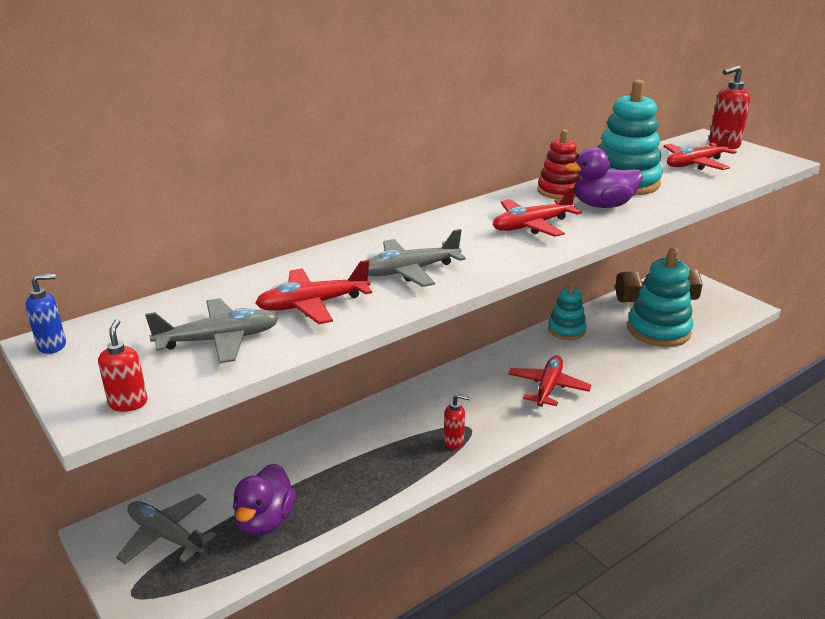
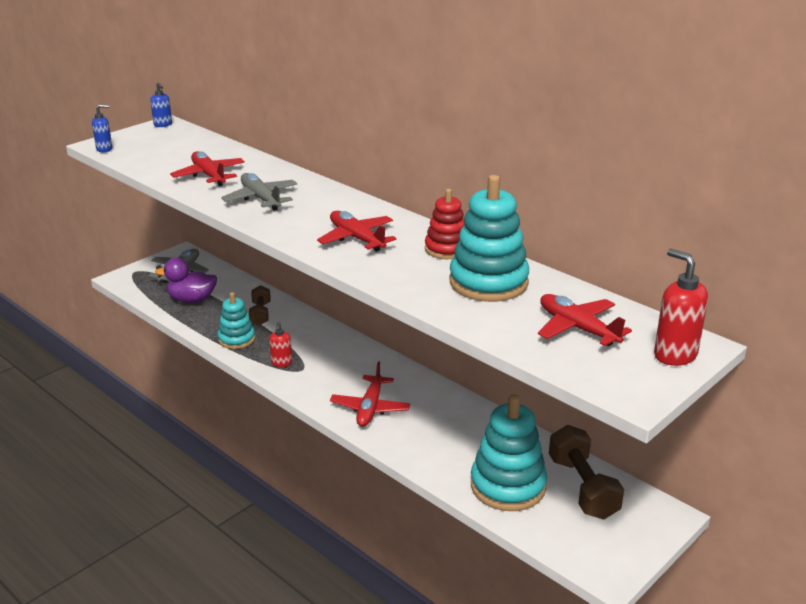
camera: 80 degrees right, 0 degrees up
red soap dispenser [98,319,147,412] -> blue soap dispenser [92,104,113,152]
grey plane [145,298,279,364] -> none
red plane [508,355,591,407] -> red plane turned 90 degrees clockwise [330,361,410,427]
turquoise stacking toy [548,282,587,340] -> turquoise stacking toy moved to [218,292,255,349]
purple duck [565,147,643,208] -> none
none -> brown dumbbell [249,285,271,326]

